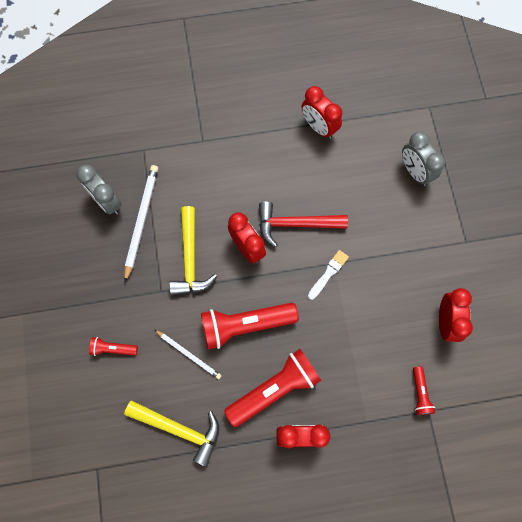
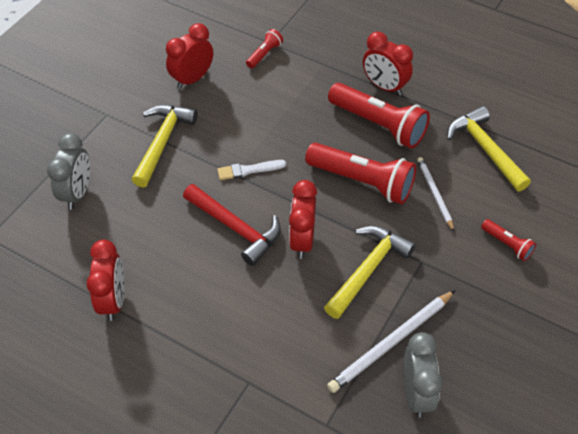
camera: 140 degrees left, 20 degrees down
red flashlight [224,349,321,427] -> red flashlight turned 150 degrees counterclockwise [328,83,430,149]
none -> yellow hammer [132,105,198,188]

